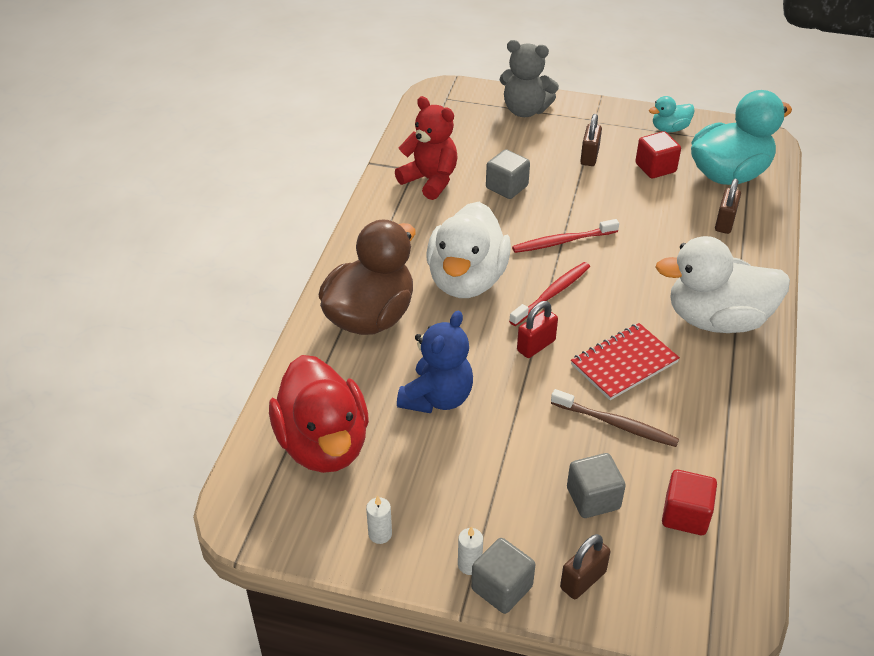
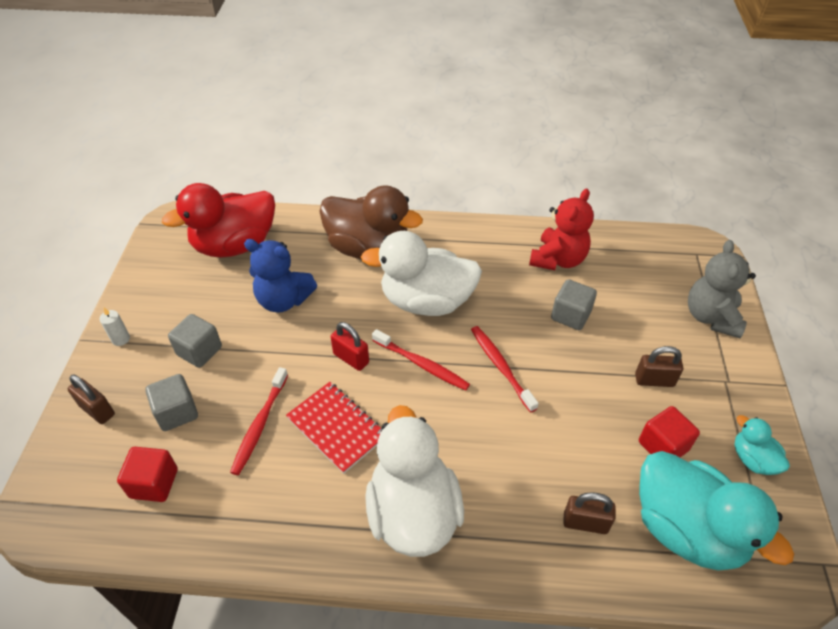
camera: 80 degrees right, 5 degrees up
white candle [366,496,392,544] -> none
grey cube [471,538,535,614] -> grey cube moved to [168,314,222,368]
brown toothbrush [551,389,679,447] -> red toothbrush [230,367,288,475]

